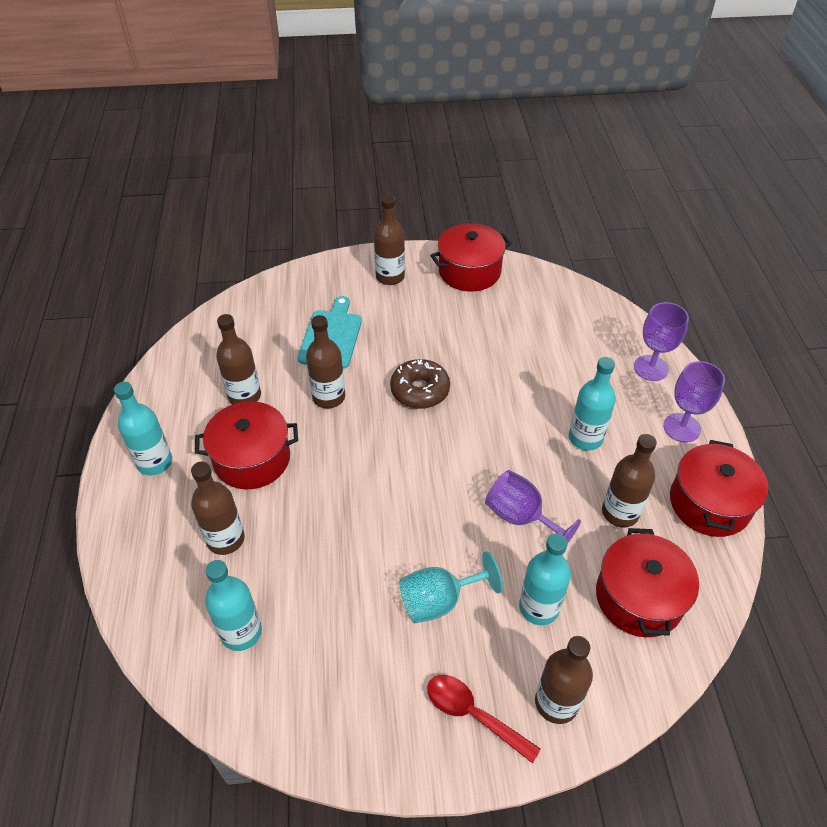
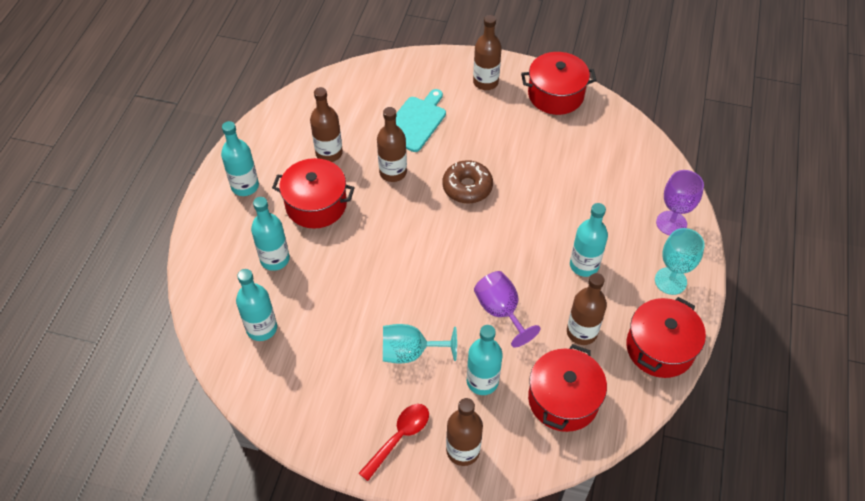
camera: 20 degrees right, 5 degrees up
brown bottle [191,462,245,555] -> turquoise bottle [251,197,290,271]
red spoon [427,675,541,764] -> red spoon turned 75 degrees clockwise [359,404,429,481]
purple goblet [663,361,725,442] -> turquoise goblet [655,228,705,295]

